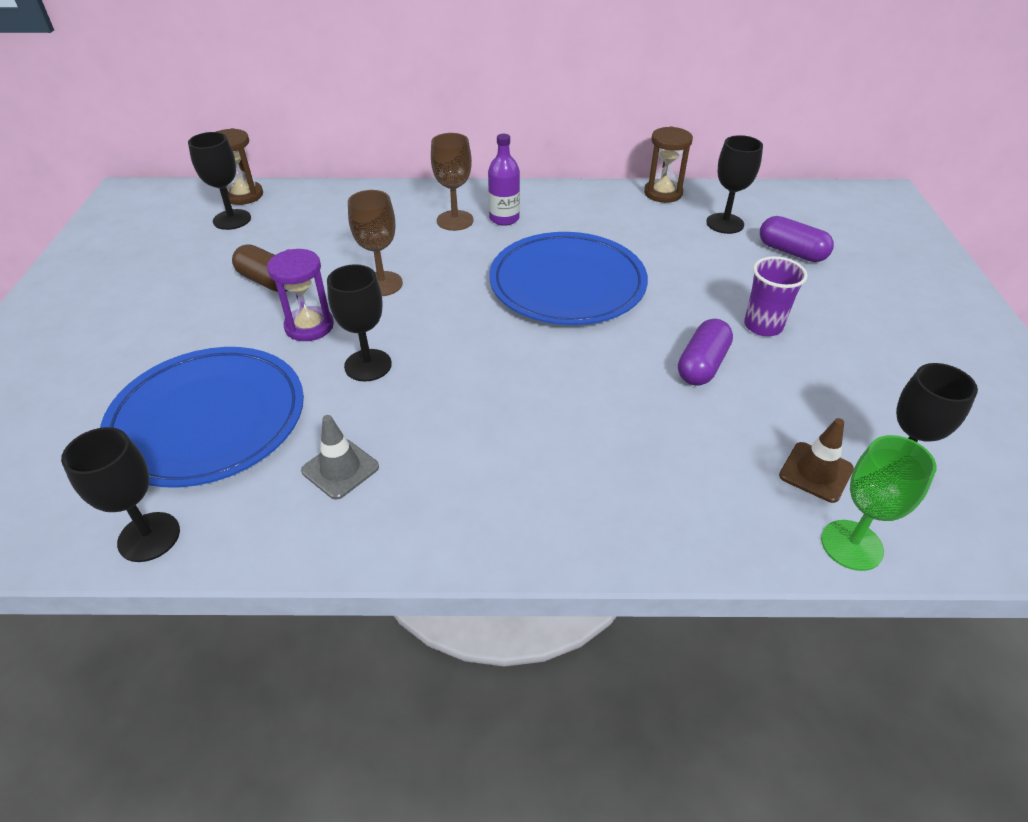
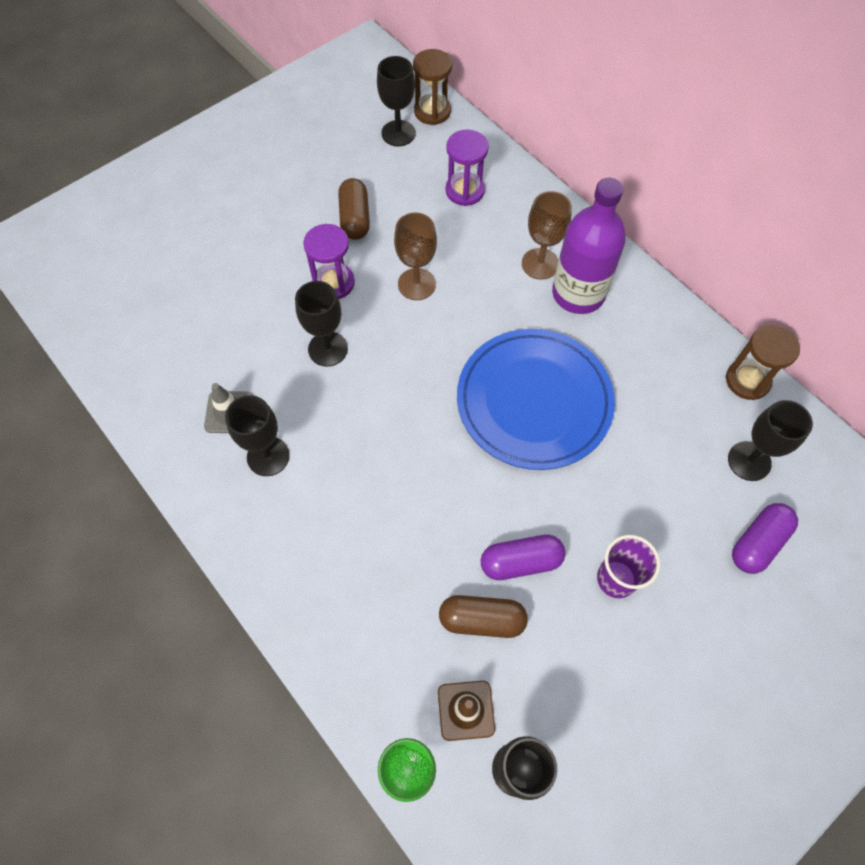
camera: 50 degrees right, 20 degrees up
black goblet [61,427,180,562] -> black goblet moved to [225,395,290,476]
blue plate [100,347,304,487] -> none
purple bottle [488,134,520,226] -> purple bottle [552,178,626,314], size x1.70
purple capsule [760,216,834,262] -> purple capsule turned 45 degrees clockwise [732,503,798,574]
none -> brown capsule [439,595,528,638]
none -> purple hourglass [446,129,489,206]

